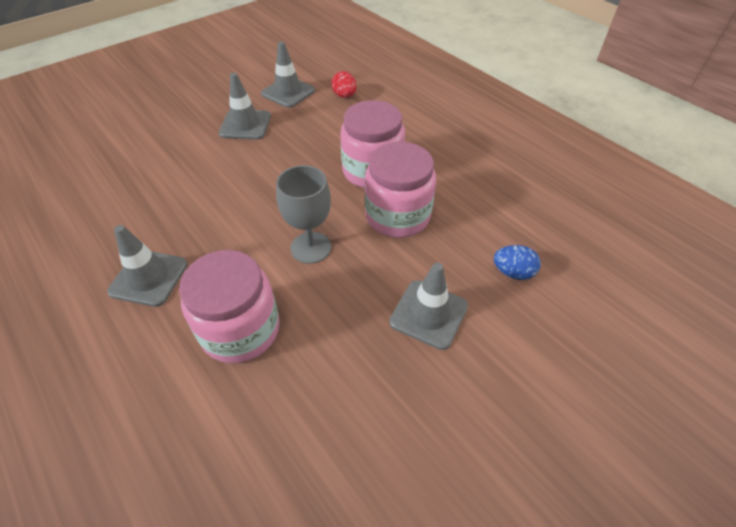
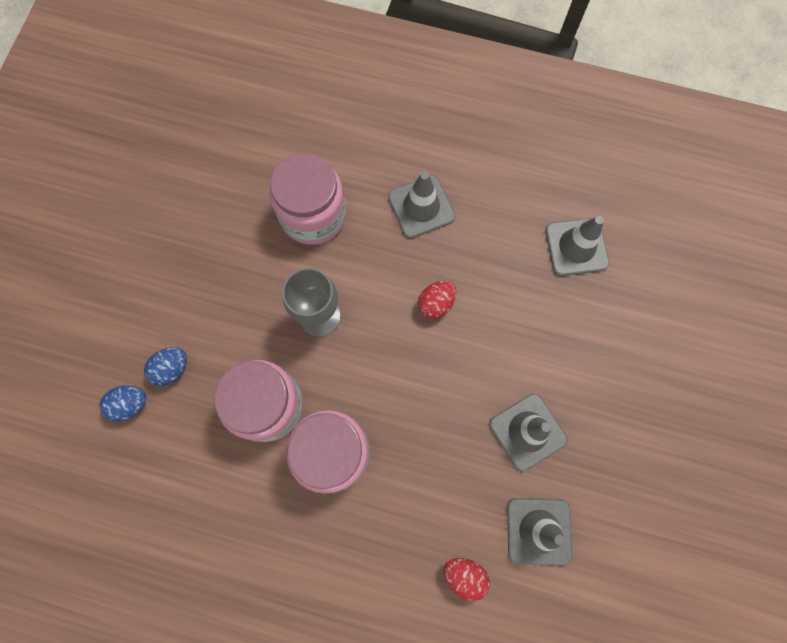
camera: 145 degrees right, 25 degrees up
grey traffic cone [389,263,468,350] -> grey traffic cone moved to [545,216,609,276]
none -> blue egg [144,347,187,386]
none -> red egg [418,280,456,319]

